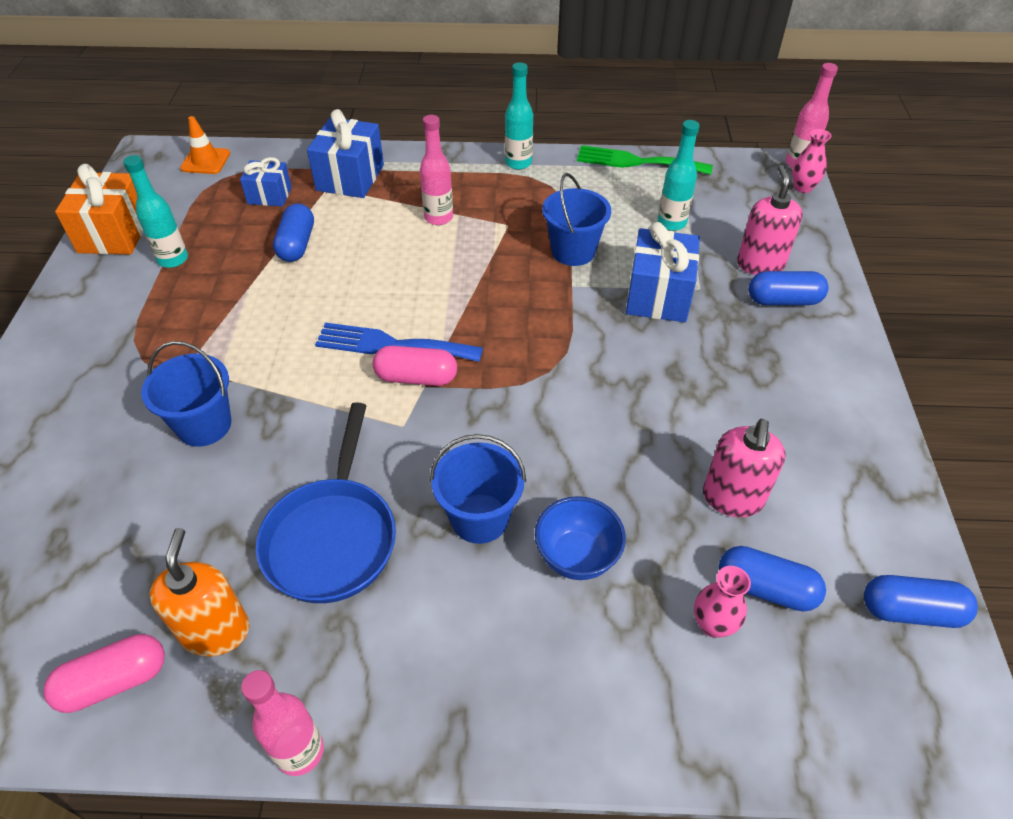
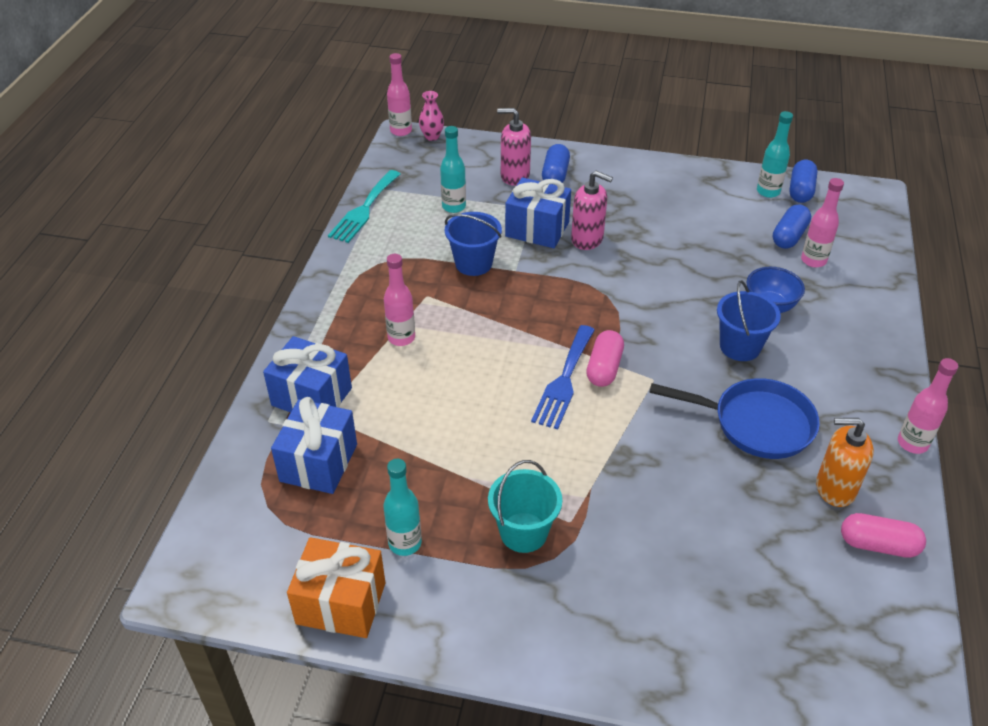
camera: 80 degrees left, 5 degrees down
pink capsule [43,634,165,713] -> pink capsule turned 60 degrees counterclockwise [841,513,926,558]
blue bucket [141,341,231,447] -> none
orange traffic cone [180,116,230,174] -> none
blue gift [240,157,292,206] -> blue gift [271,397,357,494], size x1.63
blue capsule [273,203,314,262] -> none
turquoise bottle [505,62,533,170] -> turquoise bottle moved to [757,111,793,198]
green fork [577,145,713,175] -> turquoise fork [328,170,400,243]
pink vase [694,566,751,638] -> pink bottle [801,178,844,267]
pink soap dispenser [703,419,786,517] -> pink soap dispenser moved to [571,171,613,250]
none -> turquoise bucket [488,460,562,553]

